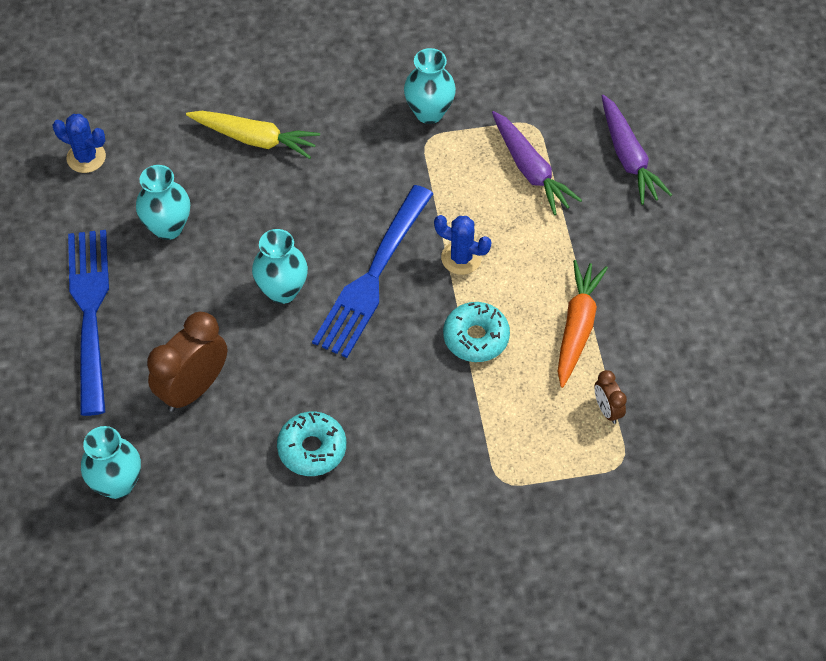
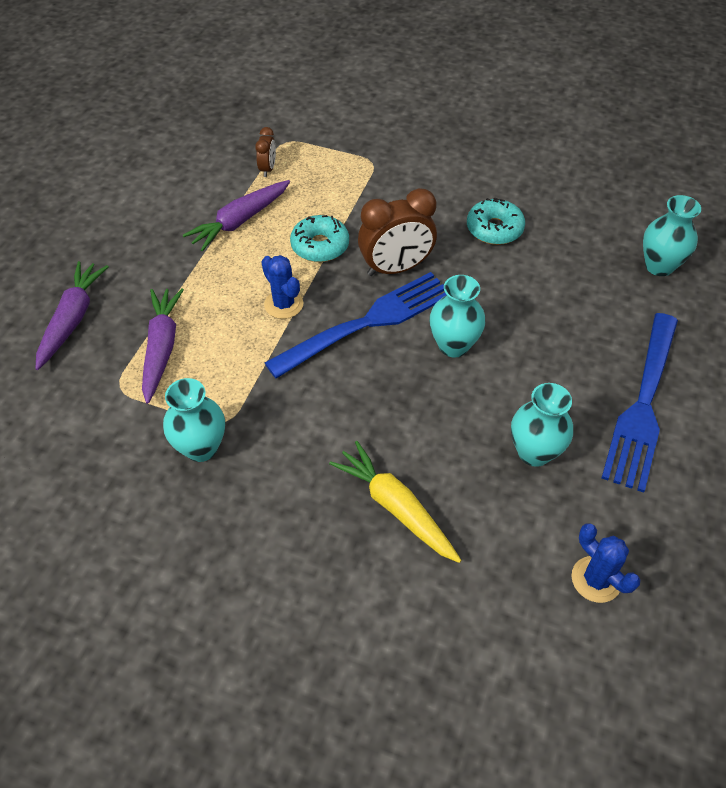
camera: 150 degrees left, 5 degrees down
brown clock [147,312,227,412] -> brown clock moved to [358,188,437,276]
orange carrot [558,260,608,388] -> purple carrot [183,180,290,251]

